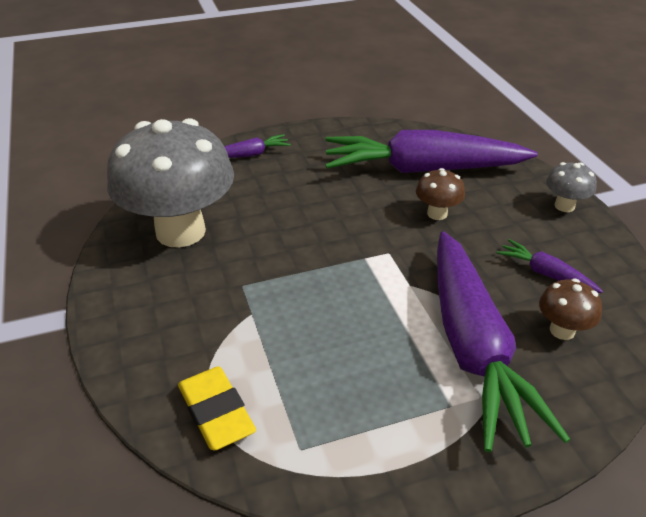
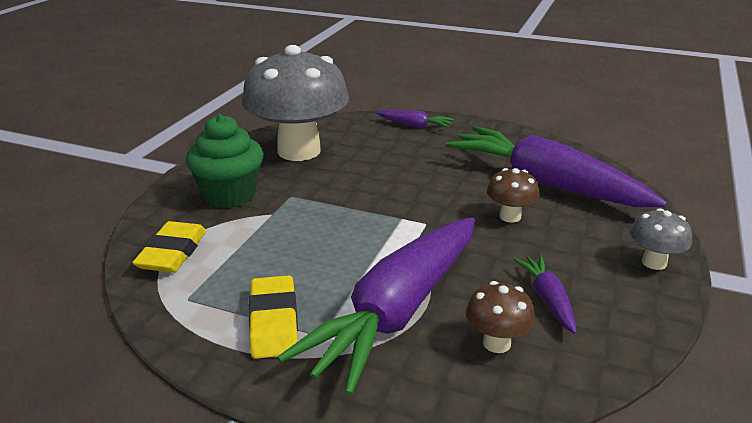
camera: 40 degrees right, 10 degrees down
none -> green cupcake [186,114,264,208]
none -> yellow eraser [248,275,298,359]

